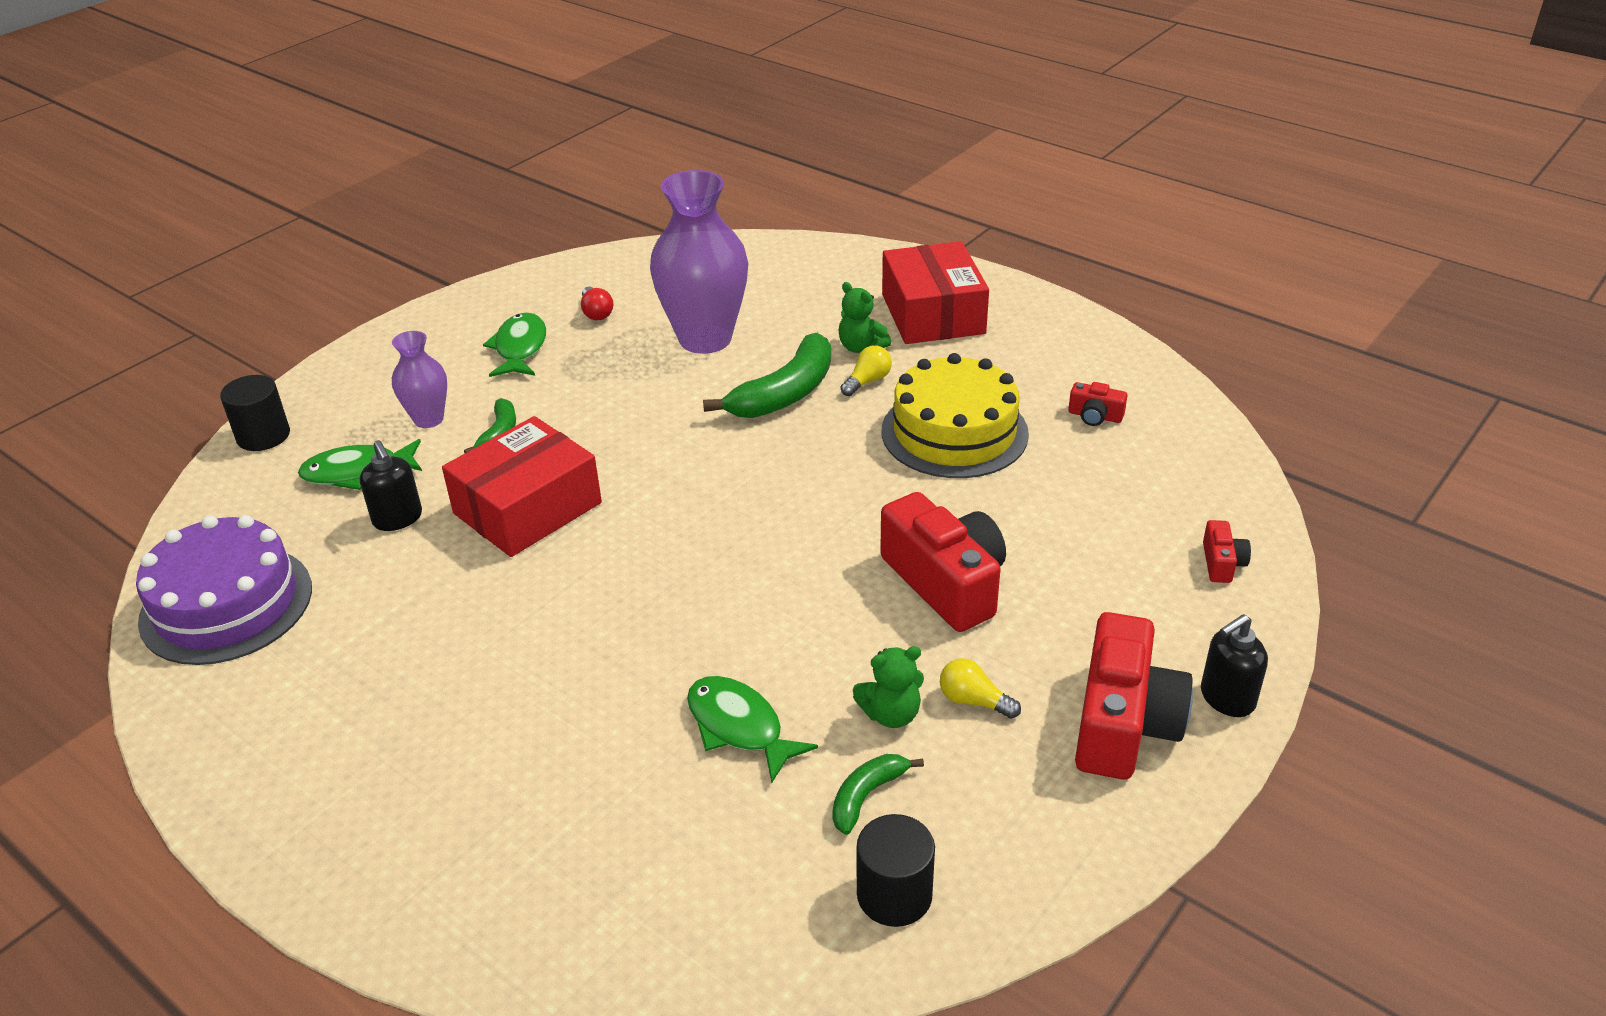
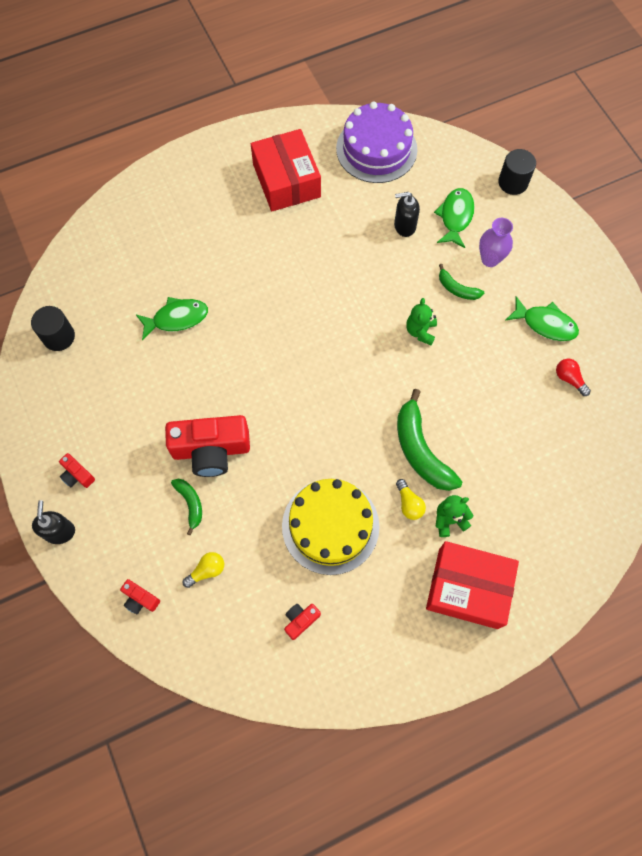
camera: 115 degrees right, 30 degrees up
red box [442,416,602,557] -> red box moved to [251,129,321,211]
red light bulb [581,287,613,320] -> red light bulb turned 45 degrees clockwise [556,359,591,396]
purple vase [650,170,748,354] -> none
green banana [832,754,924,835] -> green banana moved to [171,479,202,535]
green teddy bear [853,646,924,728] -> green teddy bear moved to [406,298,437,345]
yellow light bulb [940,658,1021,719] -> yellow light bulb moved to [183,552,224,588]
red camera [1075,612,1193,780] -> red camera [59,453,95,488], size x0.45

